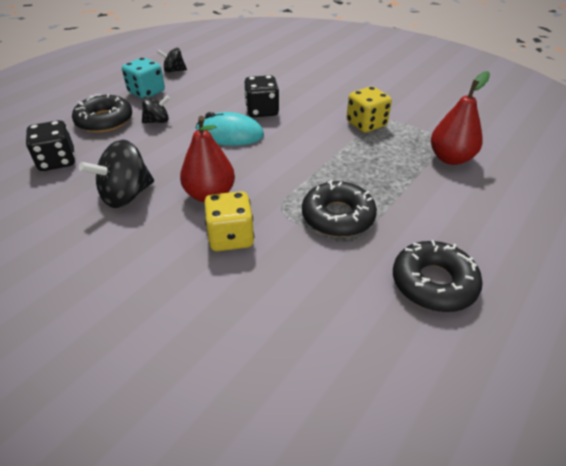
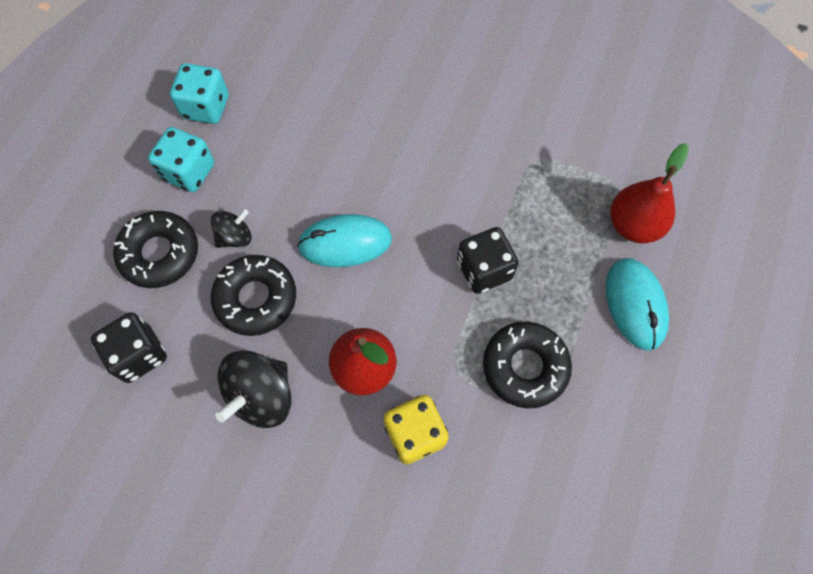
camera: 15 degrees left, 25 degrees up
black spinning top [157,48,187,73] -> turquoise dice [170,63,229,124]
black dice [244,75,279,117] -> black dice moved to [457,227,519,294]
yellow dice [346,86,392,133] -> none
black donut [393,240,483,312] -> black donut moved to [211,255,296,336]
none -> turquoise mouse [606,258,669,350]

